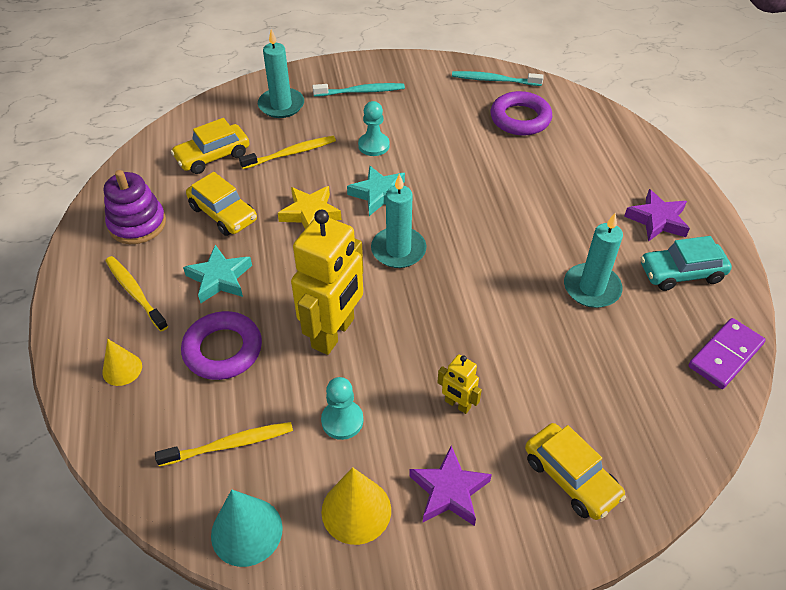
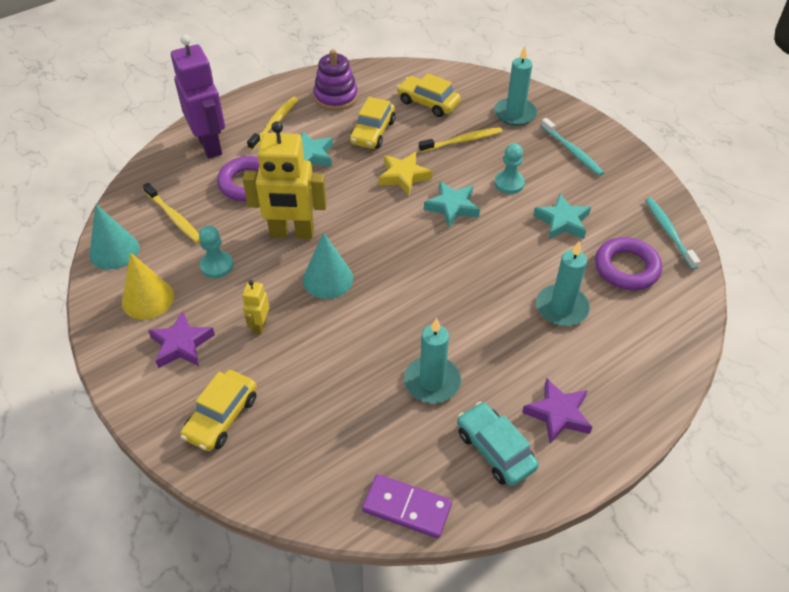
camera: 65 degrees right, 0 degrees up
yellow cone [102,339,142,386] -> purple robot [171,35,225,159]
yellow toothbrush [239,136,336,169] -> yellow toothbrush turned 60 degrees counterclockwise [419,127,502,152]
turquoise candle [371,174,427,268] -> turquoise candle moved to [536,242,590,326]
none -> turquoise cone [303,232,353,299]
none -> turquoise star [533,194,591,239]

